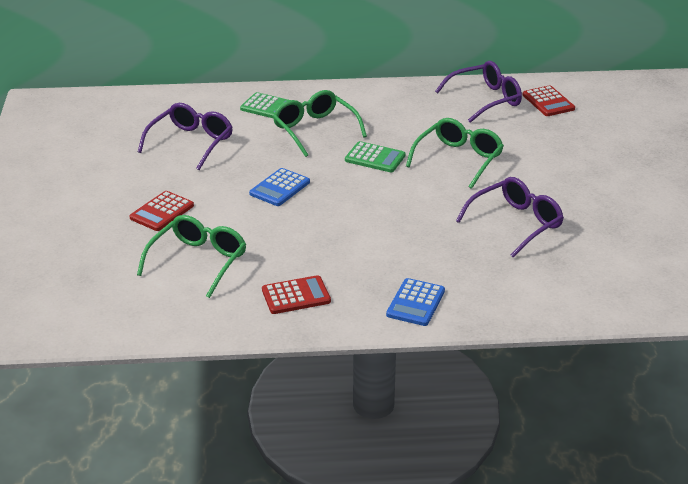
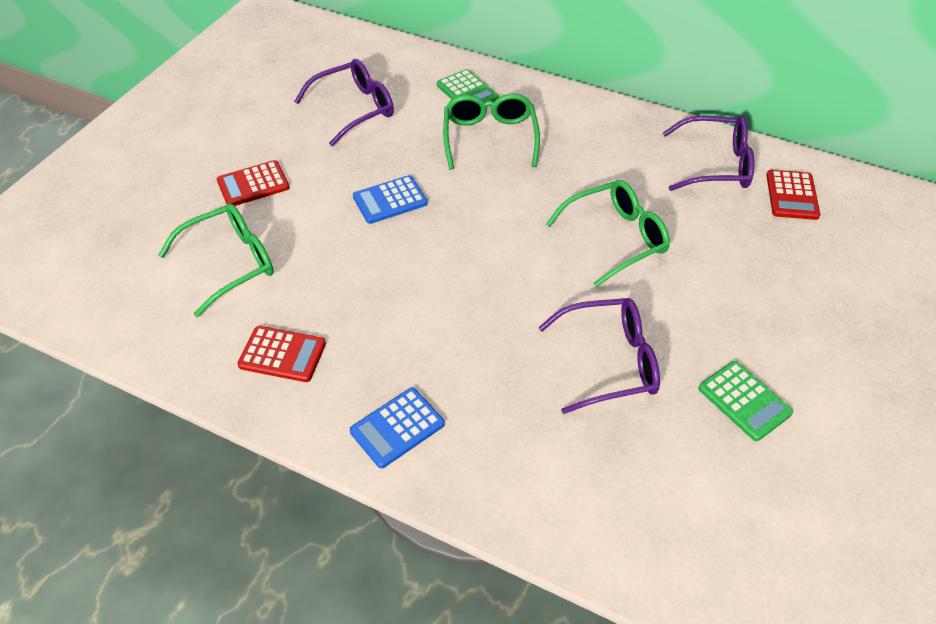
camera: 30 degrees right, 15 degrees up
green calculator [345,141,405,172] -> green calculator moved to [698,361,793,441]

